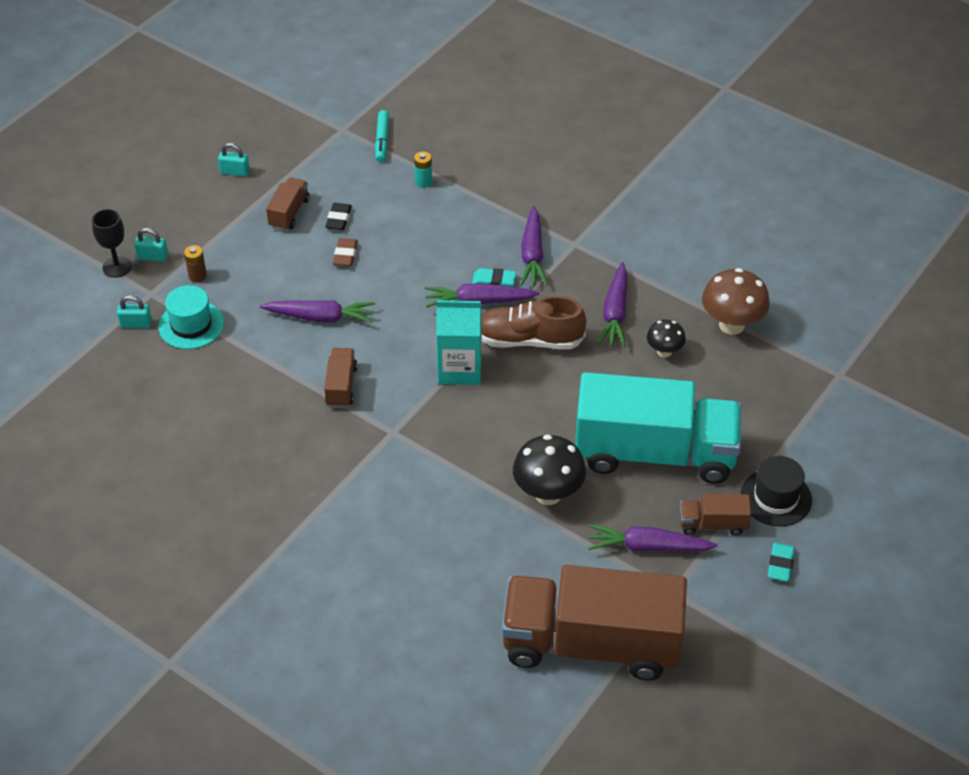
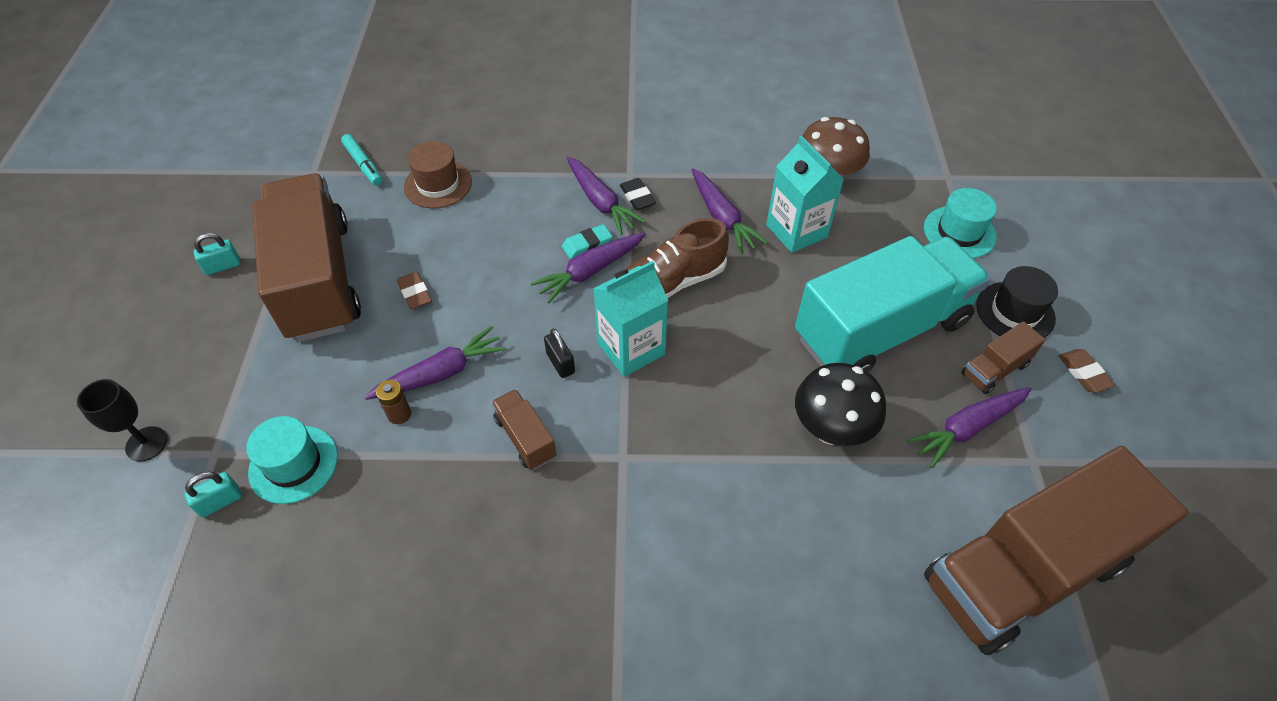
camera: 35 degrees left, 5 degrees up
turquoise padlock [134,228,168,262] -> none
brown battery [184,245,207,283] -> brown battery moved to [376,380,411,424]
brown truck [266,178,309,231] -> brown truck [252,174,361,342], size x2.44
black eraser [325,203,352,230] -> black eraser moved to [620,178,656,210]
turquoise battery [414,152,432,188] -> brown hat [404,141,472,209]
black mushroom [647,320,686,358] -> turquoise carton [766,136,844,253]
turquoise eraser [768,542,795,582] -> brown eraser [1059,349,1115,393]
none -> black padlock [544,328,575,378]
none -> turquoise hat [924,188,997,258]

